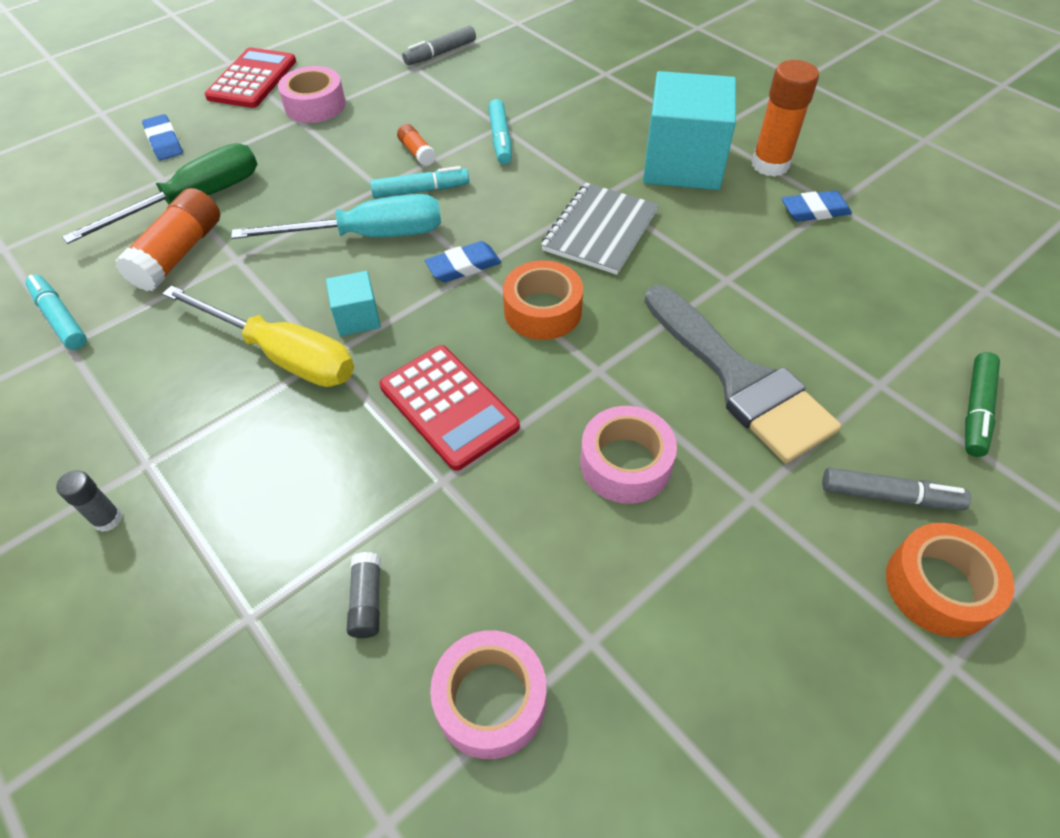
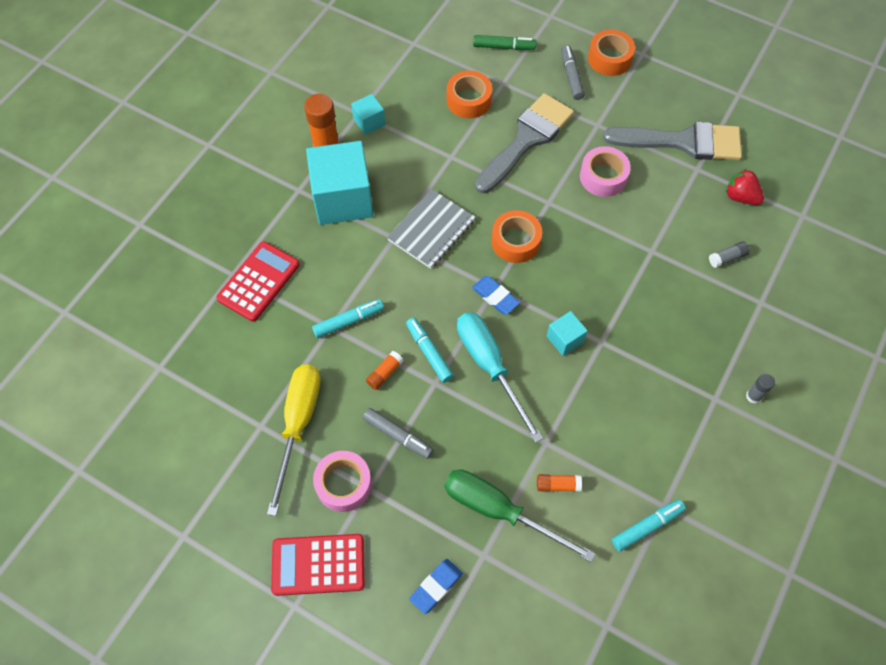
camera: 110 degrees left, 10 degrees up
turquoise marker [25,275,87,350] -> turquoise marker turned 150 degrees counterclockwise [612,500,686,552]
orange glue stick [115,188,220,291] -> orange glue stick [537,474,582,492], size x0.51
yellow screwdriver [162,285,354,387] -> yellow screwdriver moved to [267,364,320,516]
red calculator [379,345,520,471] -> red calculator moved to [216,241,300,322]
grey marker [402,26,476,65] -> grey marker moved to [363,408,434,459]
pink tape [430,630,546,759] -> red strawberry [726,169,764,205]
grey notebook [541,183,659,275] -> grey notebook turned 60 degrees counterclockwise [387,189,475,269]
blue eraser [782,190,852,222] -> turquoise cube [351,94,385,135]
none -> orange tape [447,71,492,118]
none -> grey brush [603,122,742,160]

